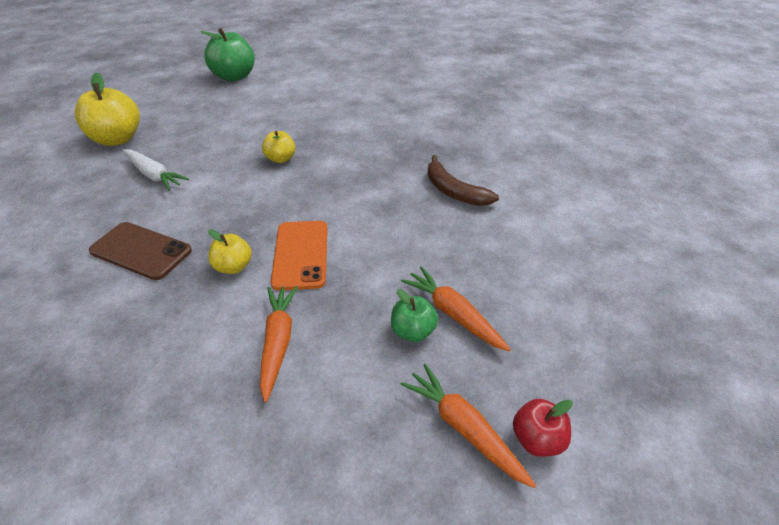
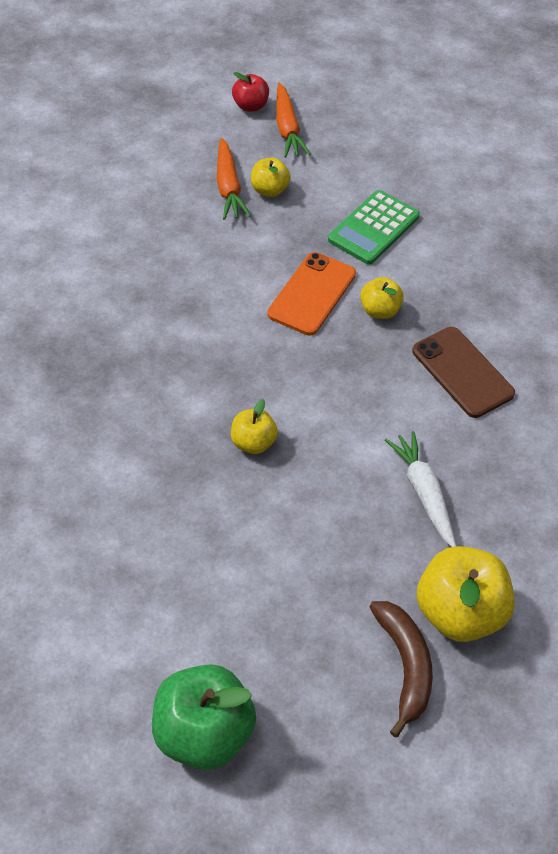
camera: 150 degrees left, 10 degrees up
orange carrot [260,286,298,403] -> green calculator [328,190,420,265]
green apple [391,289,438,342] -> yellow apple [251,158,291,197]
brown banana [428,155,499,206] -> brown banana moved to [370,601,433,737]

